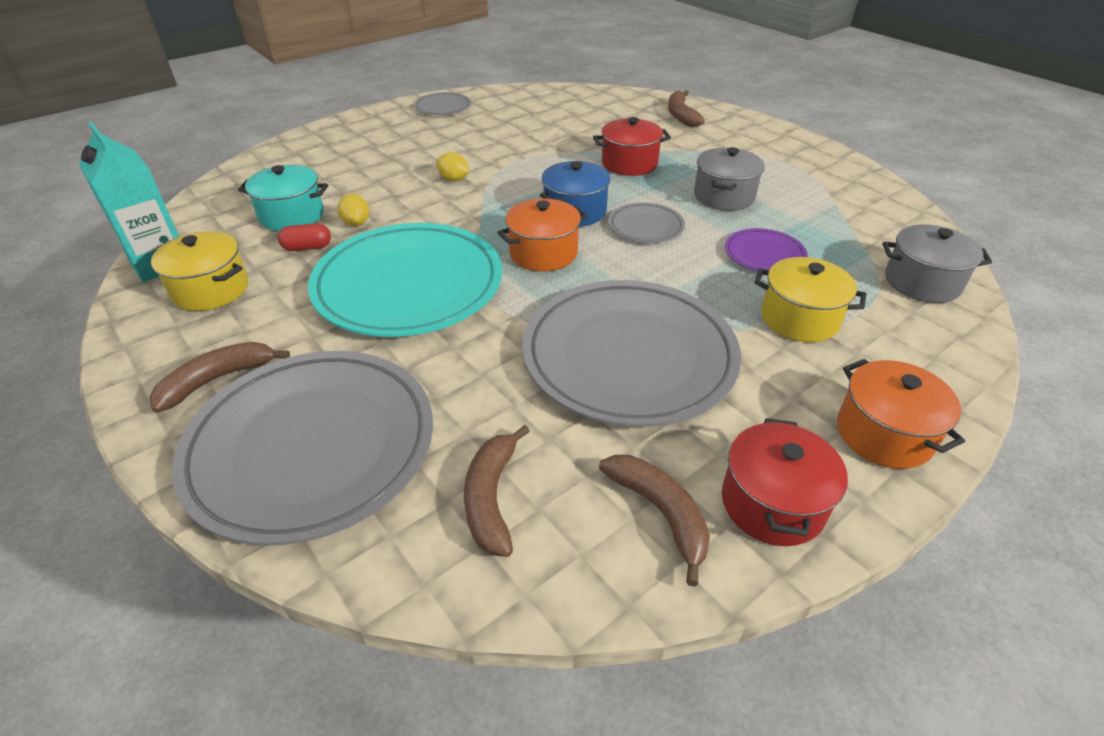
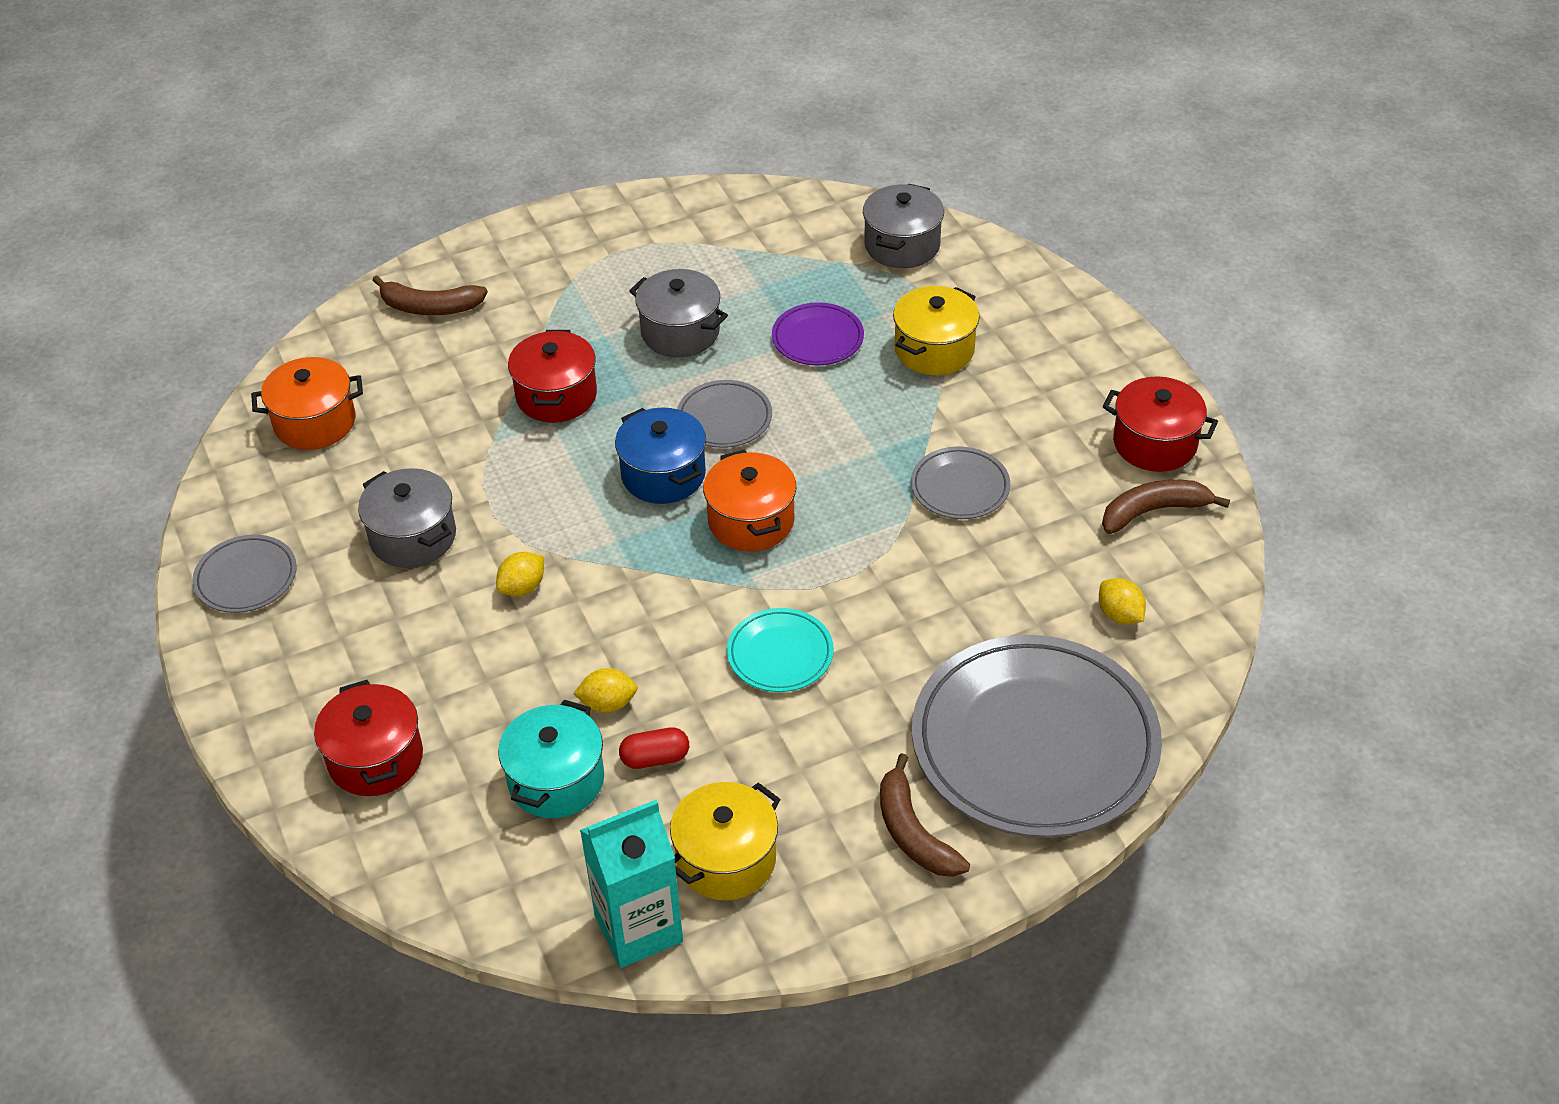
camera: 75 degrees left, 5 degrees up
red capsule [278,223,331,251] -> red capsule turned 75 degrees clockwise [619,727,689,769]
turquoise plate [308,223,502,337] -> turquoise plate [727,608,834,692], size x0.45
brown banana [464,425,530,557] -> yellow lemon [1099,578,1146,624]
grey plate [522,280,741,427] -> grey plate [911,446,1010,519], size x0.45
orange pot [837,359,965,469] -> orange pot moved to [251,357,363,450]
none -> red pot [314,680,423,796]
none -> grey pot [358,468,456,568]

